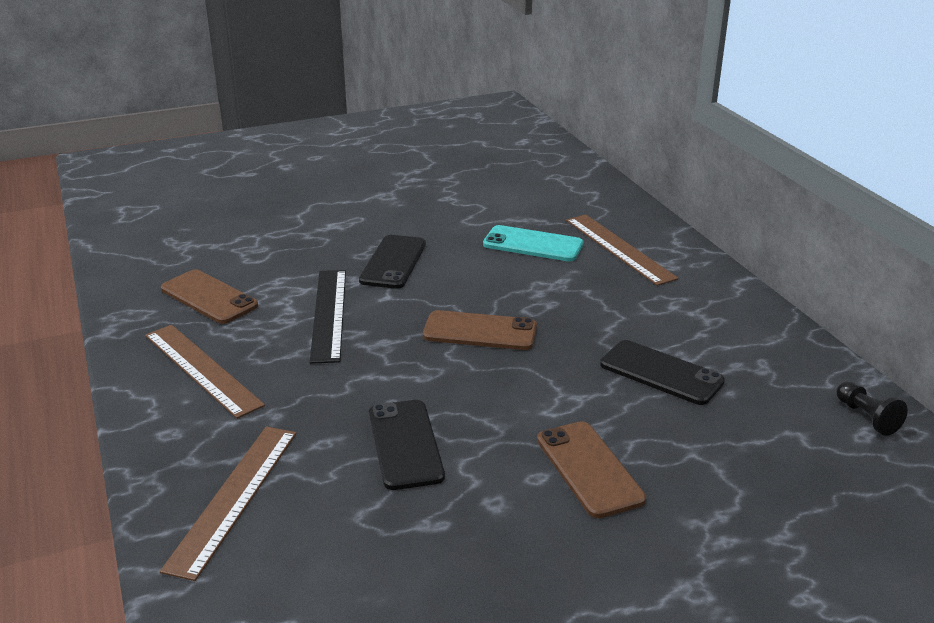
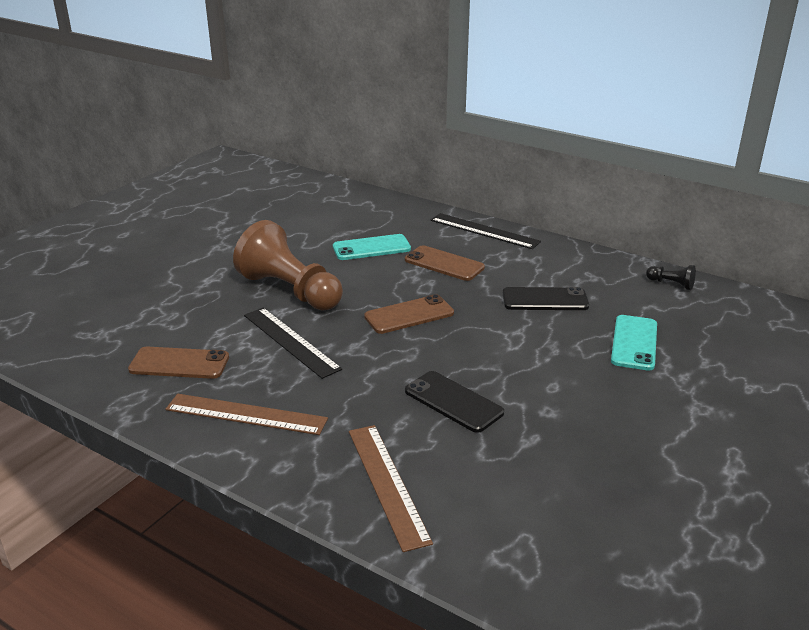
camera: 35 degrees left, 0 degrees up
black phone [359,235,426,289] -> brown pawn [233,220,343,310]
brown phone [537,421,646,518] -> brown phone moved to [405,245,485,281]
brown ruler [566,215,678,286] -> none
none -> black ruler [430,213,541,249]
none -> turquoise phone [611,315,657,371]

